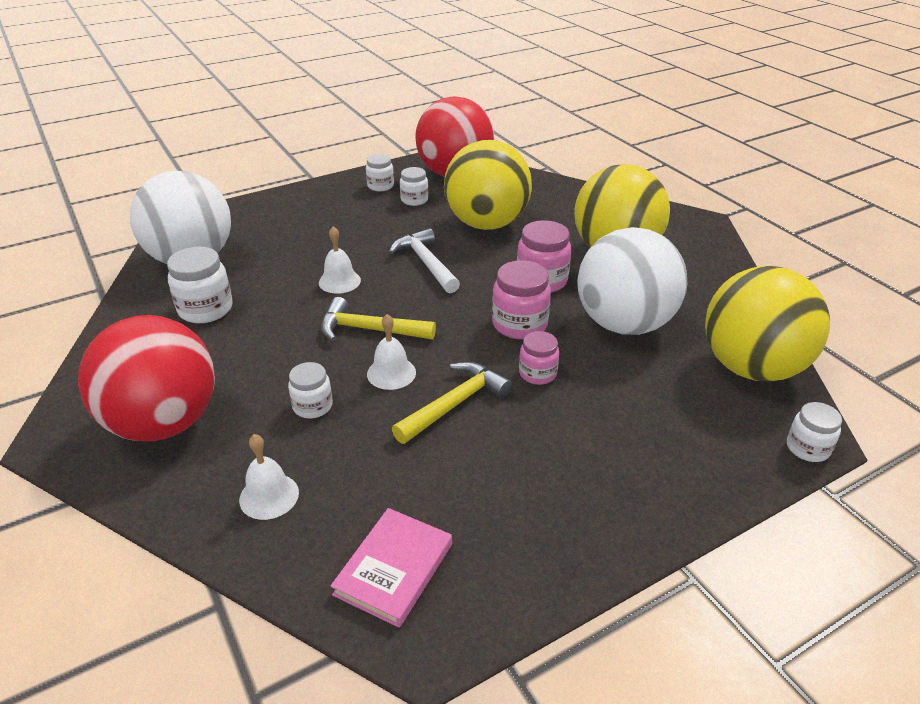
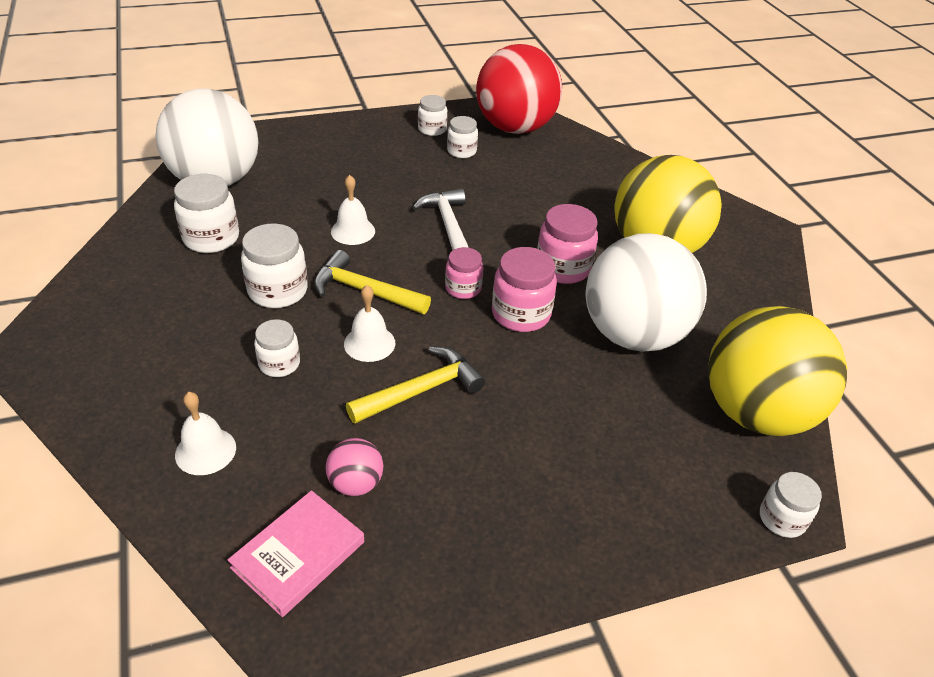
camera: 10 degrees right, 5 degrees up
red ball [78,315,215,441] -> none
yellow ball [444,140,532,230] -> none
pink jar [519,331,559,385] -> pink jar moved to [445,247,483,299]
none -> white jar [241,224,308,308]
none -> pink ball [326,438,383,496]

